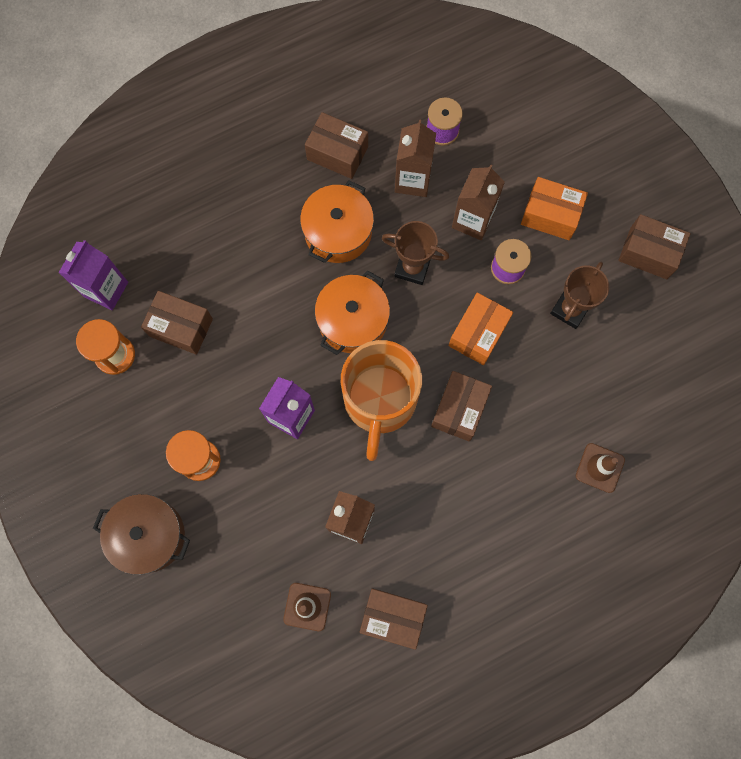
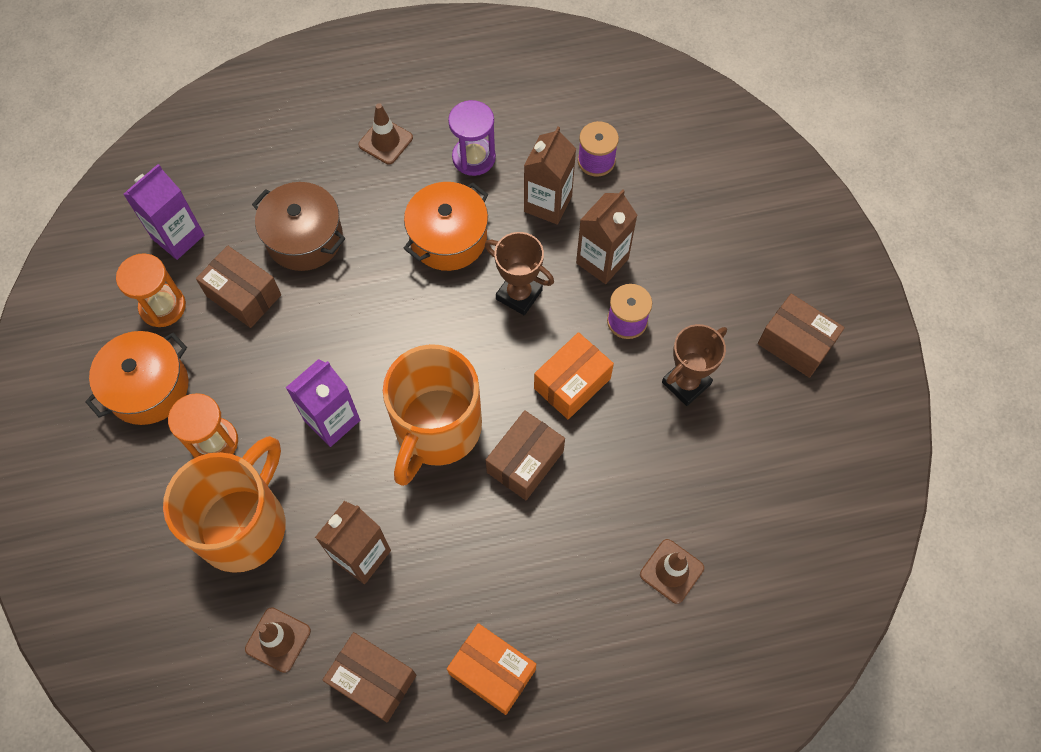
camera: 15 degrees right, 10 degrees down
brown pot [93,494,190,575] -> brown pot moved to [252,182,345,271]
brown box [305,112,368,179] -> purple hourglass [448,100,496,176]
orange pot [315,270,390,355] -> orange pot moved to [85,331,188,425]
orange box [521,177,588,240] -> orange box moved to [447,623,536,715]
none -> orange mug [163,436,286,573]
none -> brown traffic cone [358,103,413,164]

